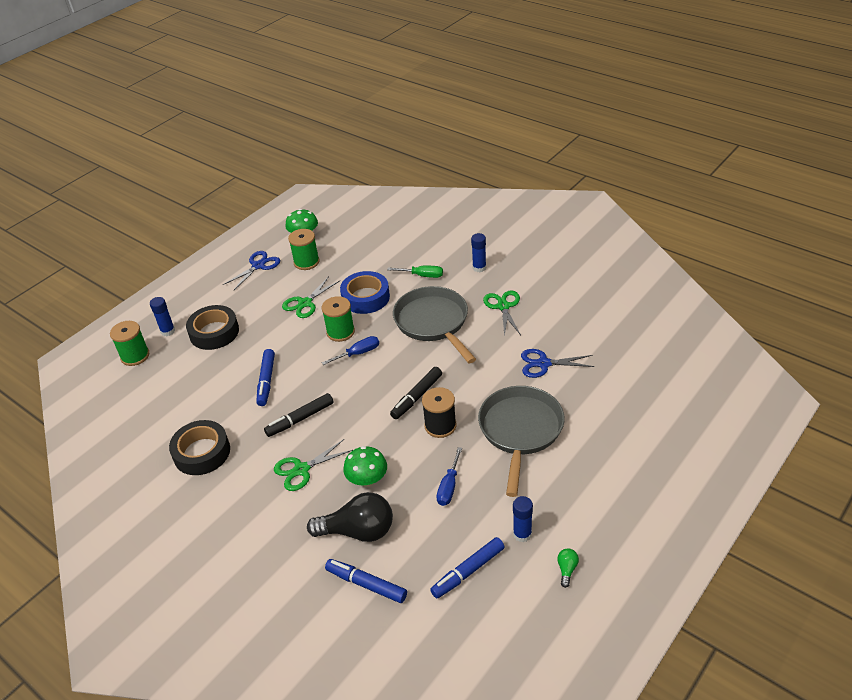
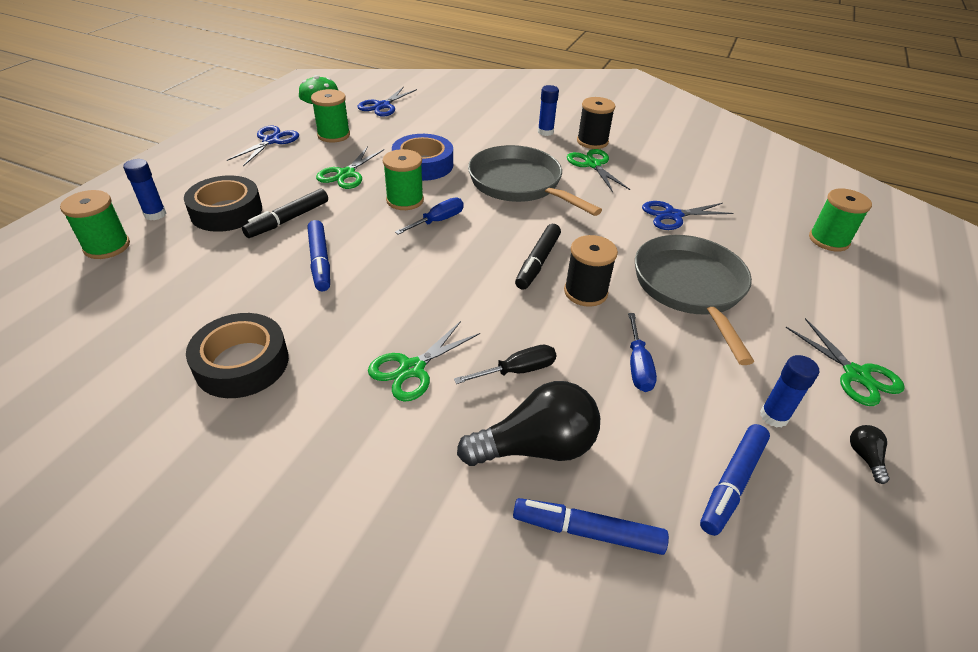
camera: 20 degrees left, 0 degrees up
black marker [264,393,334,437] -> black marker moved to [242,189,328,238]
green mushroom [343,446,387,487] -> black screwdriver [454,345,556,384]
green screwdriver [387,266,443,278] -> none
green light bulb [557,548,579,588] -> black light bulb [850,425,890,484]
none -> blue scissors [358,87,417,117]
none -> black spool [577,97,615,149]
none -> green scissors [786,318,905,406]
none -> green spool [809,188,872,252]

